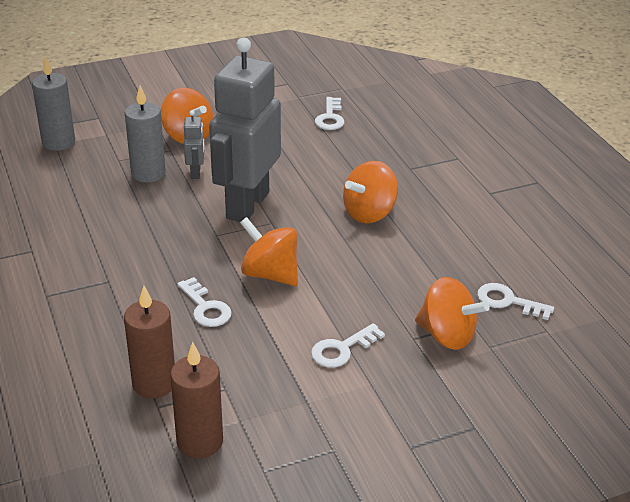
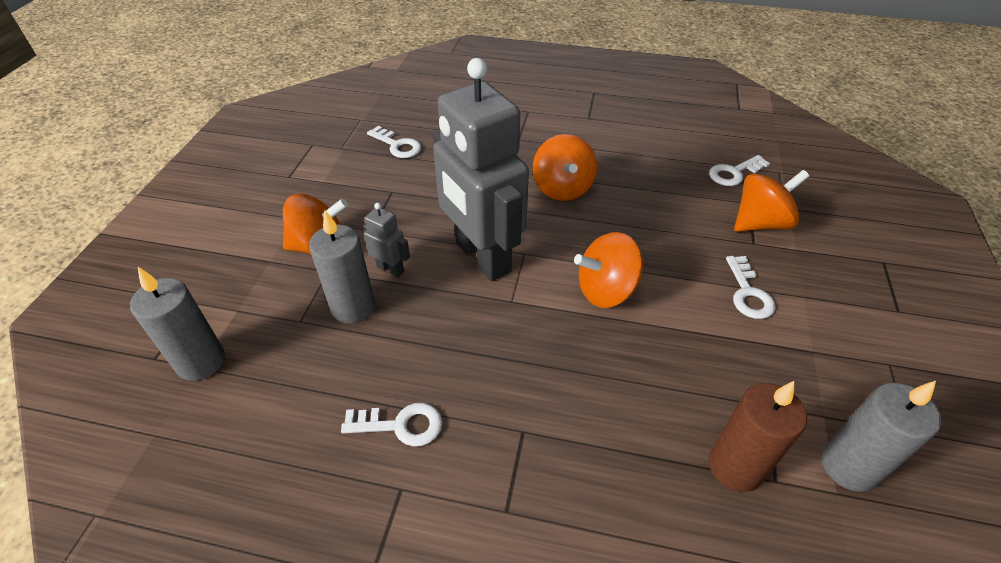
camera: 55 degrees left, 10 degrees up
brown candle [170,342,223,458] -> grey candle [822,381,941,492]
white key [178,277,232,327] -> white key moved to [341,403,442,447]

